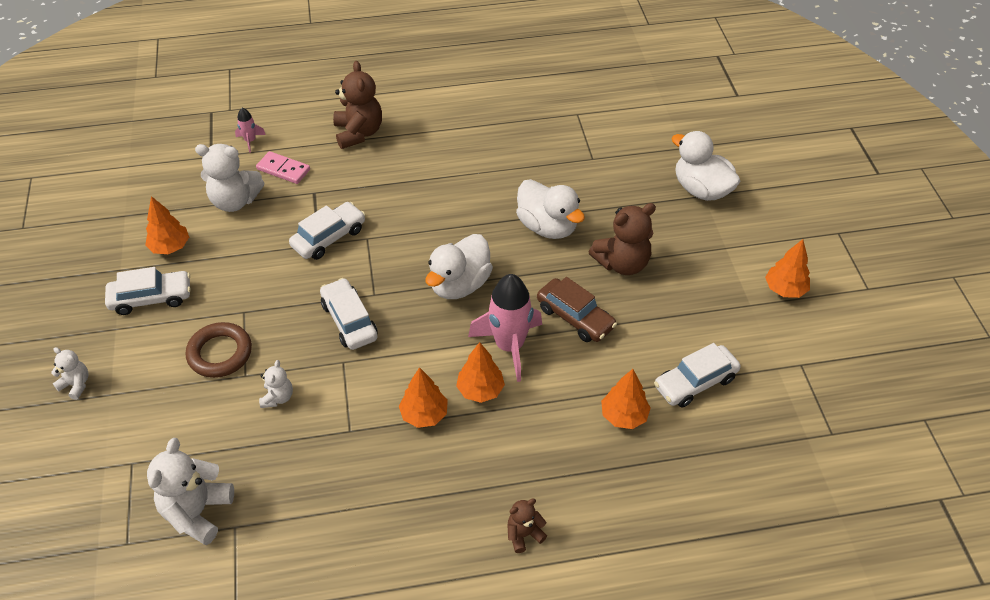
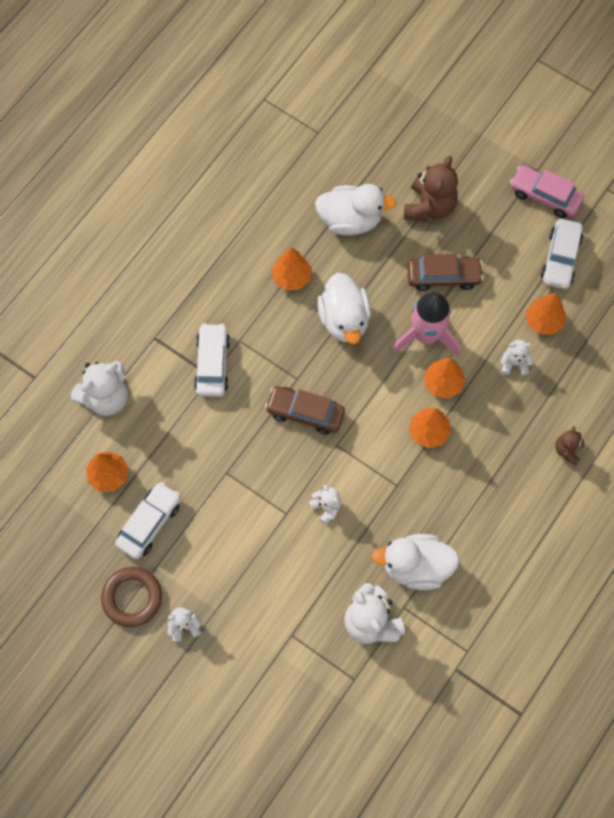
camera: 45 degrees left, 20 degrees up
brown ring [186,322,252,378] -> brown ring moved to [101,567,162,627]
pink rocket [235,108,266,153] -> none
pink domino [256,151,310,184] -> none
white car [320,278,378,350] -> brown car [265,386,345,435]
brown teddy bear [333,61,382,149] -> none
white duck [671,131,740,201] -> white duck moved to [371,534,460,590]
orange tree [765,239,810,298] -> orange tree moved to [272,248,312,290]
none -> white teddy bear [501,340,533,375]
none -> pink car [510,165,584,218]

